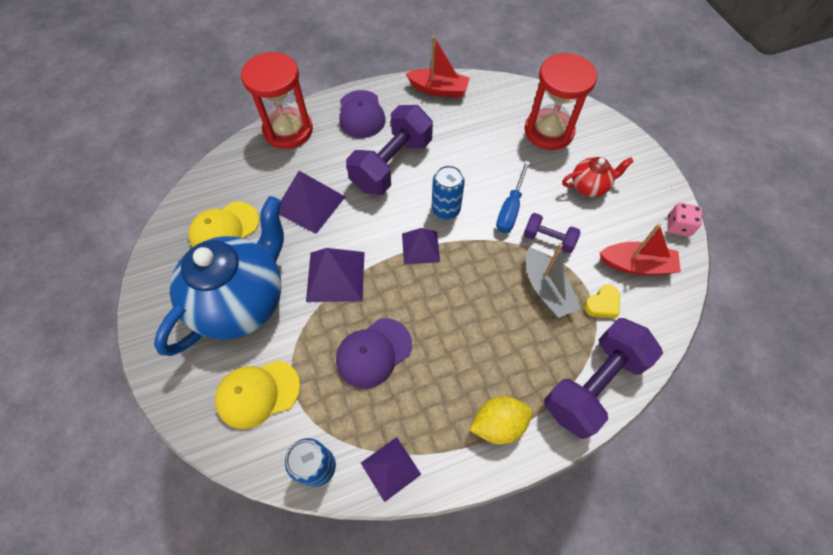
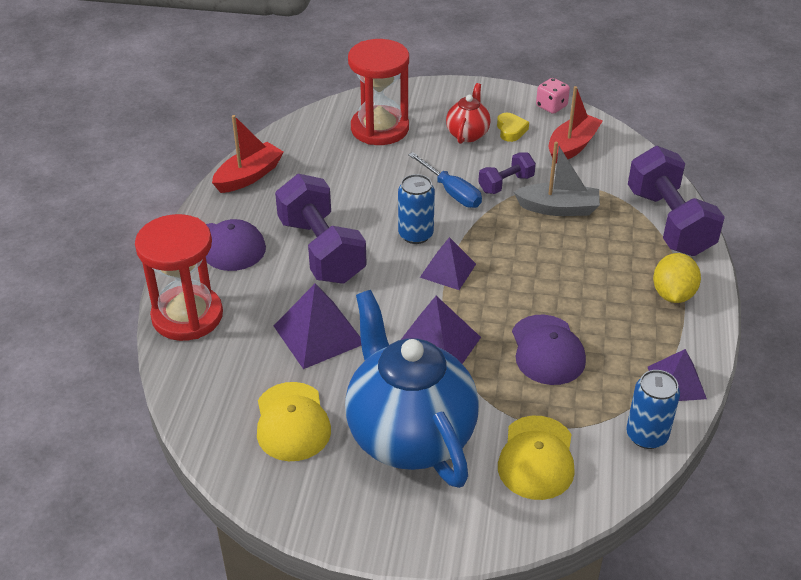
camera: 60 degrees left, 20 degrees down
yellow heart [584,285,620,318] -> yellow heart moved to [497,113,529,142]

